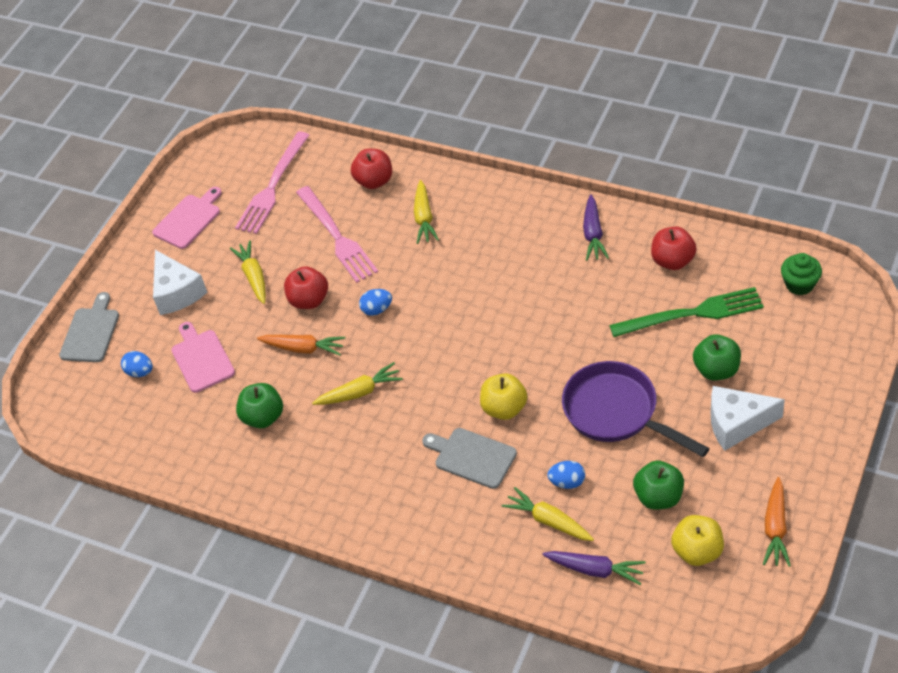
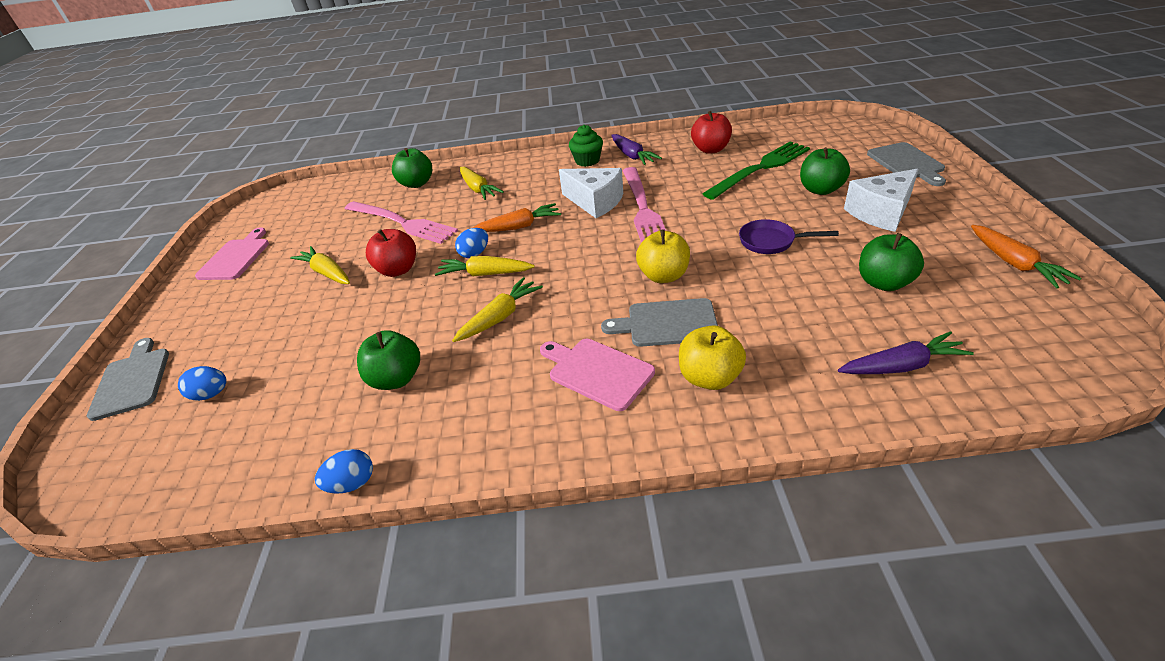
camera: 30 degrees left, 10 degrees down
white cheese [153,250,207,315] -> white cheese moved to [559,168,623,218]
pink cutting board [171,322,235,393] -> pink cutting board moved to [540,339,655,411]
pink fork [235,132,309,234] -> pink fork moved to [622,167,666,243]
orange carrot [257,335,345,356] -> orange carrot moved to [473,203,561,232]
red apple [351,149,392,189] -> green apple [392,148,432,188]
yellow carrot [502,487,594,541] -> yellow carrot moved to [435,256,535,276]
blue egg [547,461,585,489] -> blue egg moved to [315,449,373,493]
purple pan [562,361,710,457] -> purple pan [739,219,839,254], size x0.54
yellow apple [671,515,724,566] -> yellow apple moved to [679,325,746,390]
green cupcake [781,253,822,295] -> green cupcake moved to [569,125,603,167]
none -> grey cutting board [867,142,946,186]

